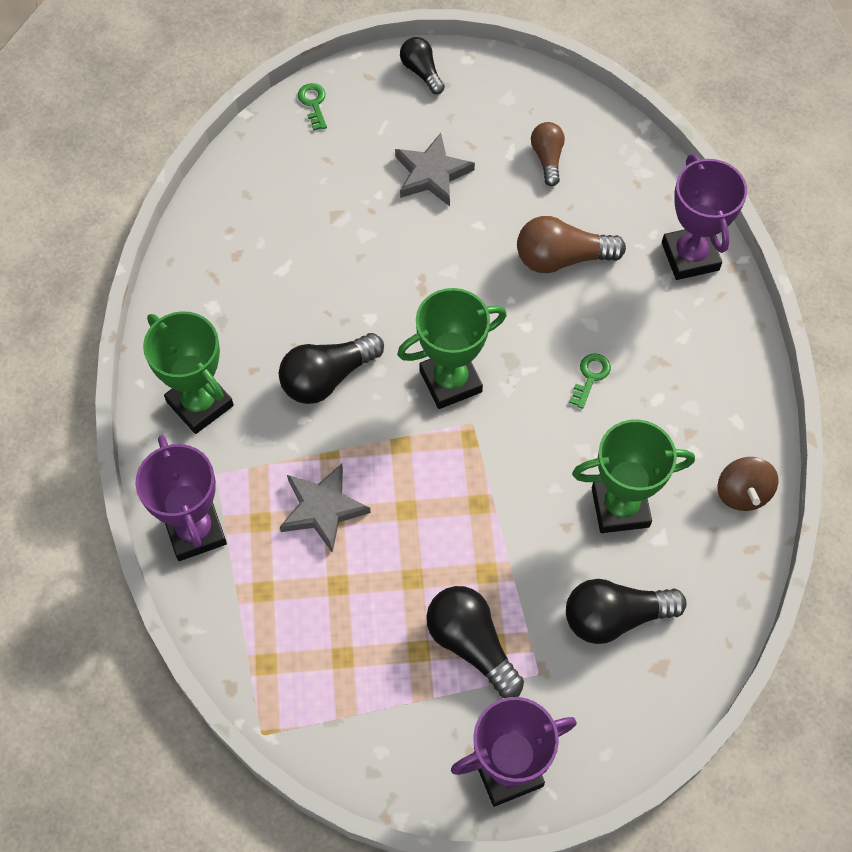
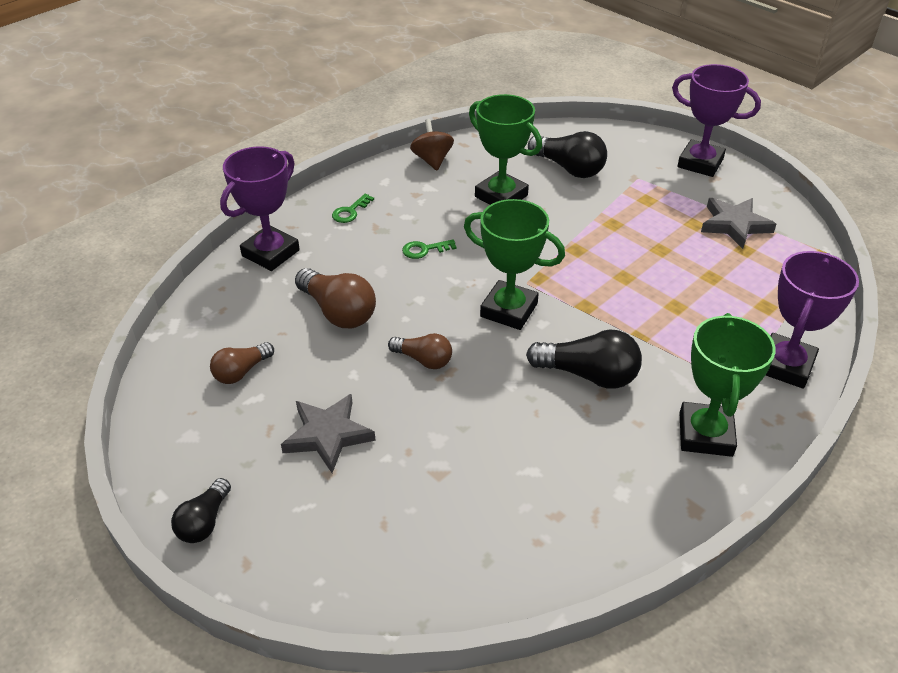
camera: 130 degrees left, 20 degrees down
grey star [280,464,371,553] -> grey star moved to [701,198,776,249]
green key [298,83,327,131] -> green key moved to [332,194,374,223]
black light bulb [426,586,524,698] -> none
brown spinning top [717,457,778,511] -> brown spinning top turned 60 degrees counterclockwise [410,119,454,170]
none -> brown light bulb [388,333,452,369]

